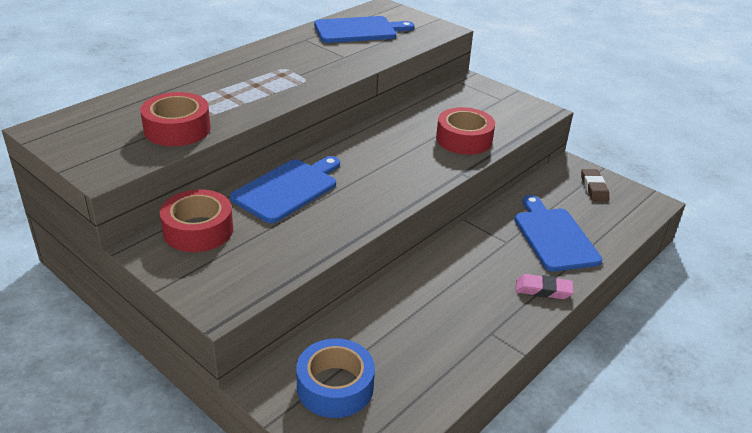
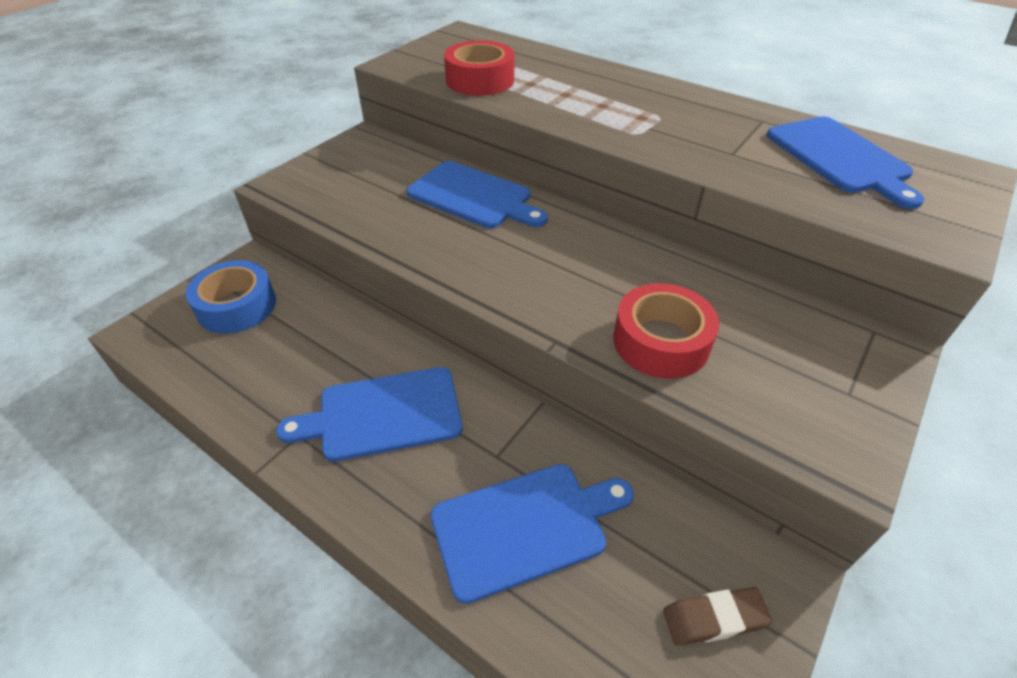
camera: 85 degrees right, 10 degrees up
red tape [160,189,233,252] -> none
pink eraser [516,274,573,299] -> none
none -> blue cutting board [276,367,463,462]

